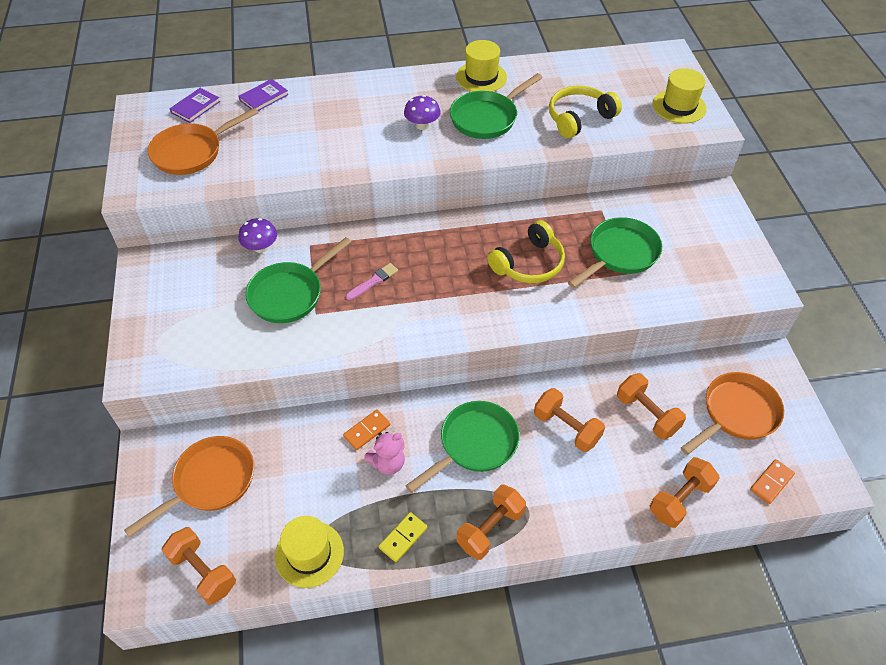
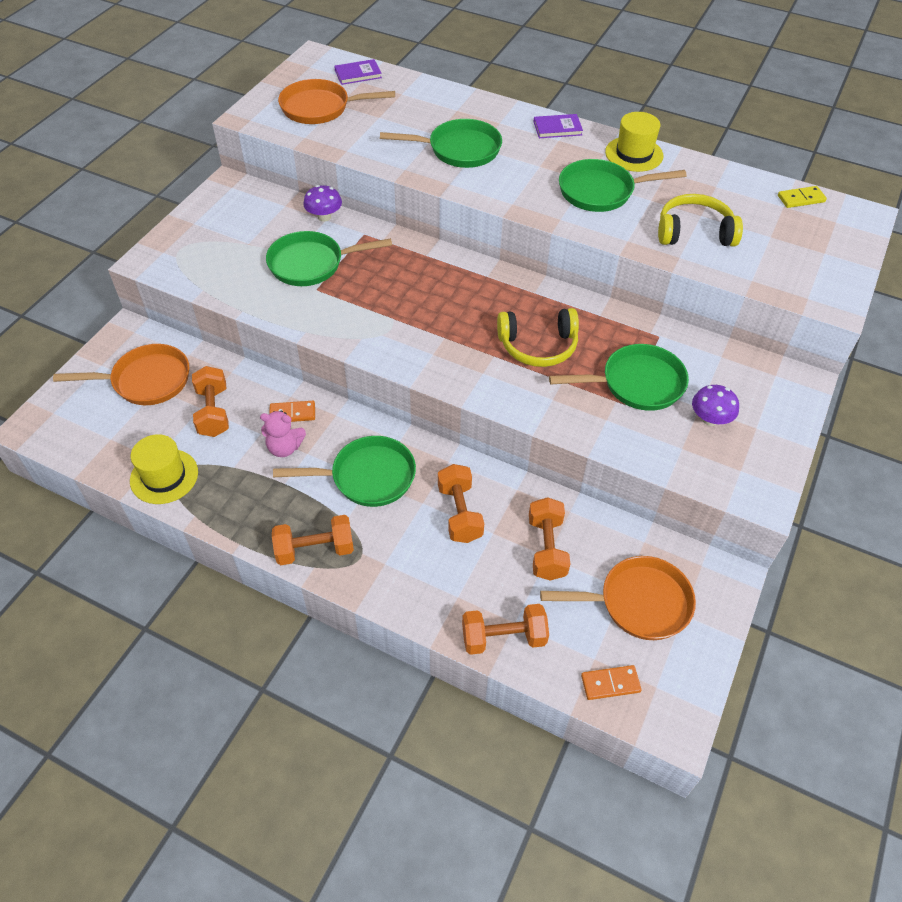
camera: 35 degrees right, 0 degrees up
orange dumbbell [161,527,236,604] -> orange dumbbell moved to [192,366,229,437]
purple book [238,79,289,111] -> purple book moved to [534,114,583,138]
pink brush [346,263,398,300] -> none
yellow domino [379,512,427,562] -> yellow domino moved to [778,186,827,208]
purple mushroom [404,95,440,130] -> purple mushroom moved to [692,385,739,426]
yellow hat [653,68,707,124] -> none
none -> green pan [380,119,502,168]

